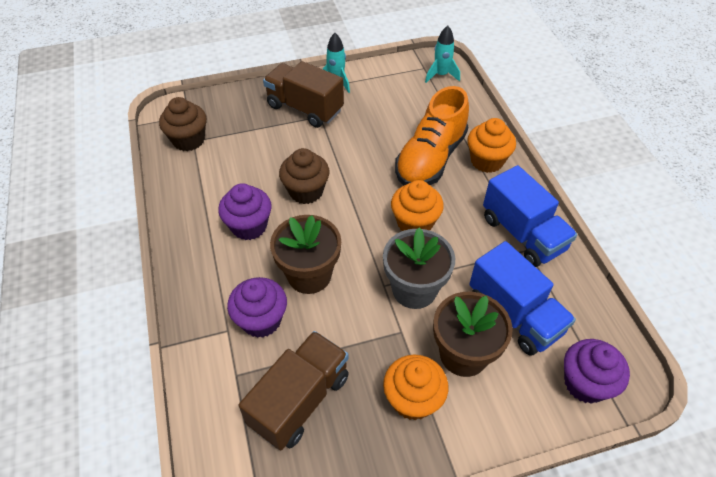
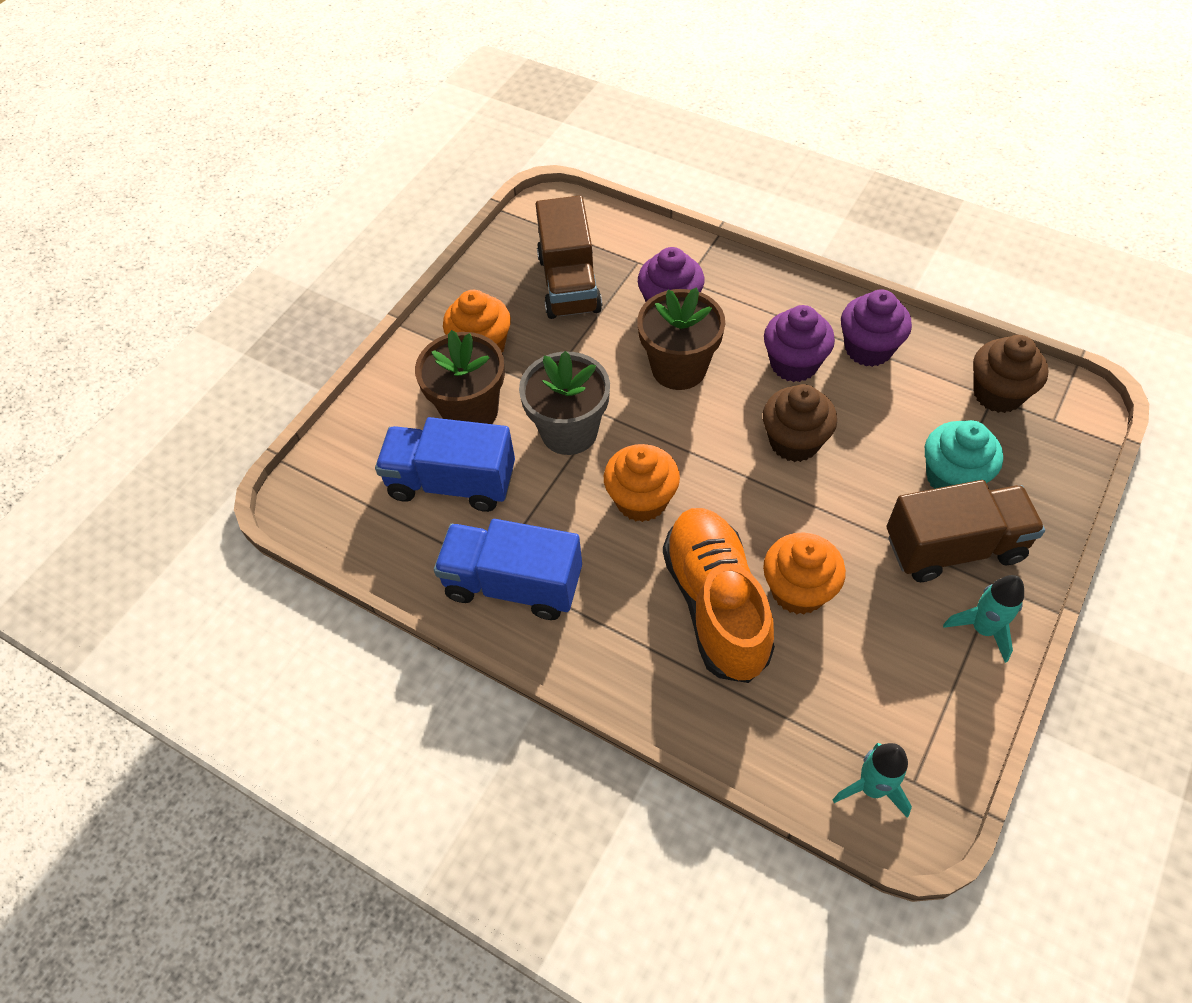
camera: 140 degrees right, 5 degrees up
orange cupcake [467,118,516,173] -> orange cupcake moved to [763,533,846,614]
purple cupcake [564,339,630,404] -> purple cupcake moved to [841,289,912,367]
none -> turquoise cupcake [925,420,1003,489]

